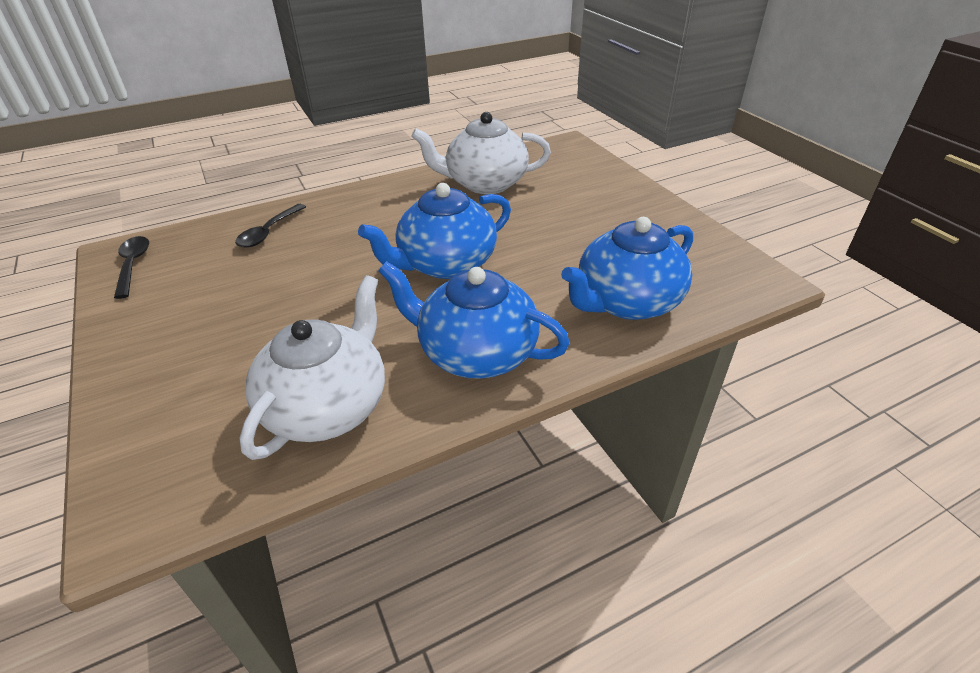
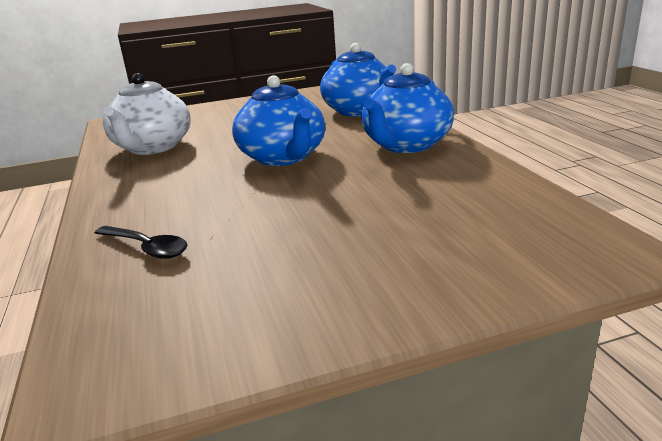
camera: 80 degrees left, 15 degrees down
black spoon [114,236,149,299] -> none
white teapot [240,275,385,460] -> none

